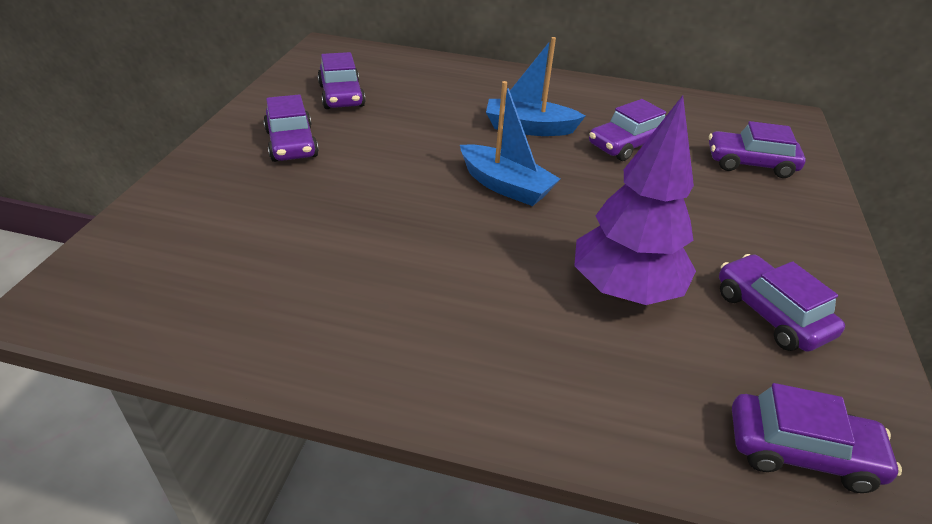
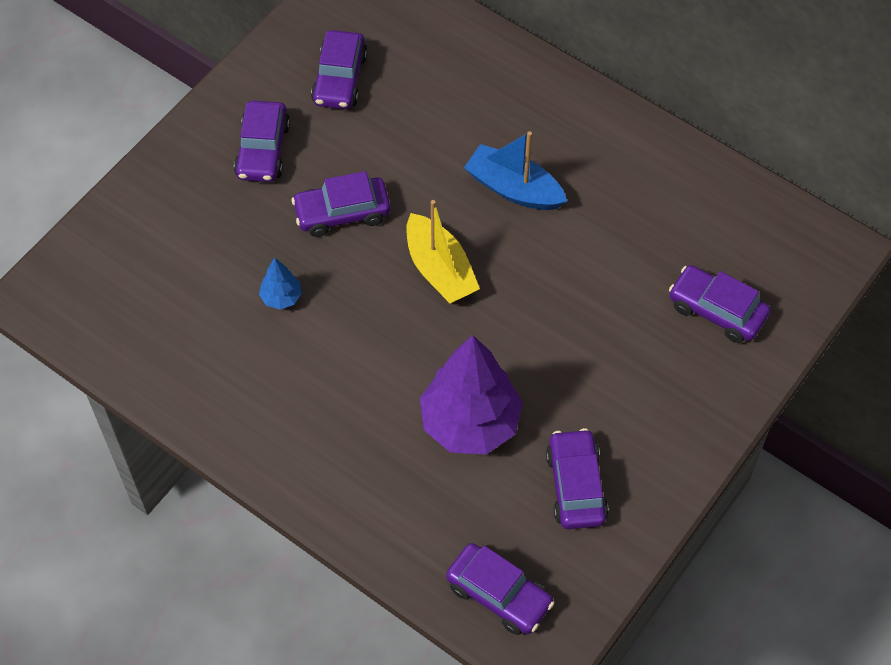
camera: 25 degrees right, 20 degrees up
blue boat [460,81,560,206] -> yellow boat [406,200,480,304]
purple car [589,99,666,161] -> purple car moved to [292,171,390,237]
none -> blue tree [259,258,302,309]

